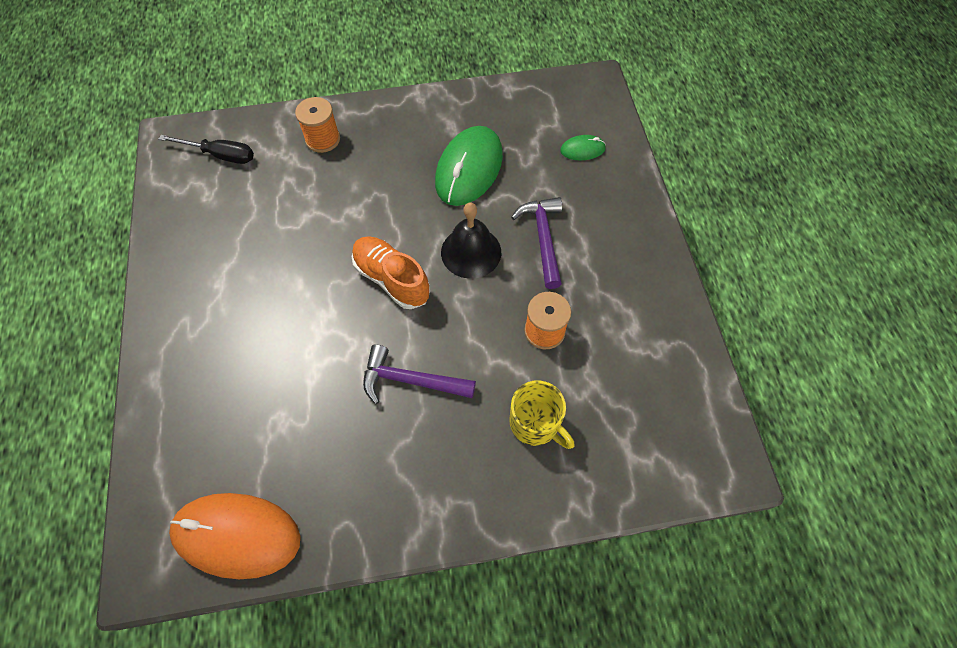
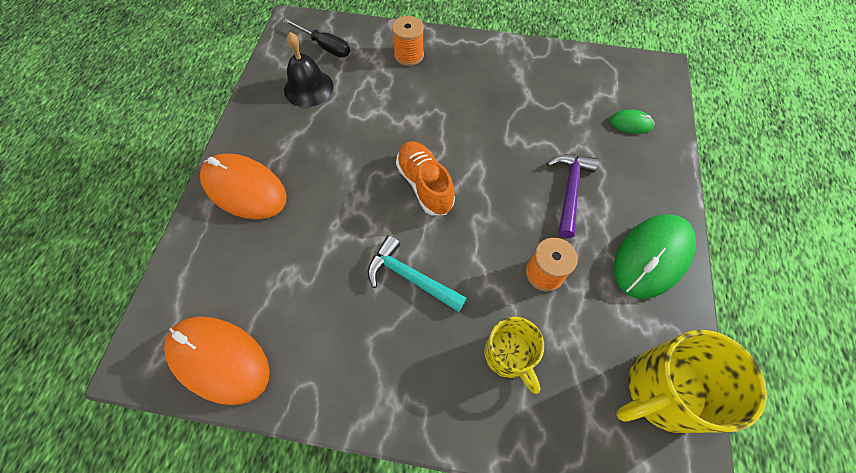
camera: 20 degrees right, 0 degrees up
purple hammer [363,344,476,404] -> turquoise hammer [368,235,467,312]
green mouse [435,126,503,206] -> green mouse moved to [614,214,696,299]
black bell [441,202,501,279] -> black bell moved to [284,32,333,107]
none -> orange mouse [200,153,287,219]
none -> yellow mug [616,330,767,433]

